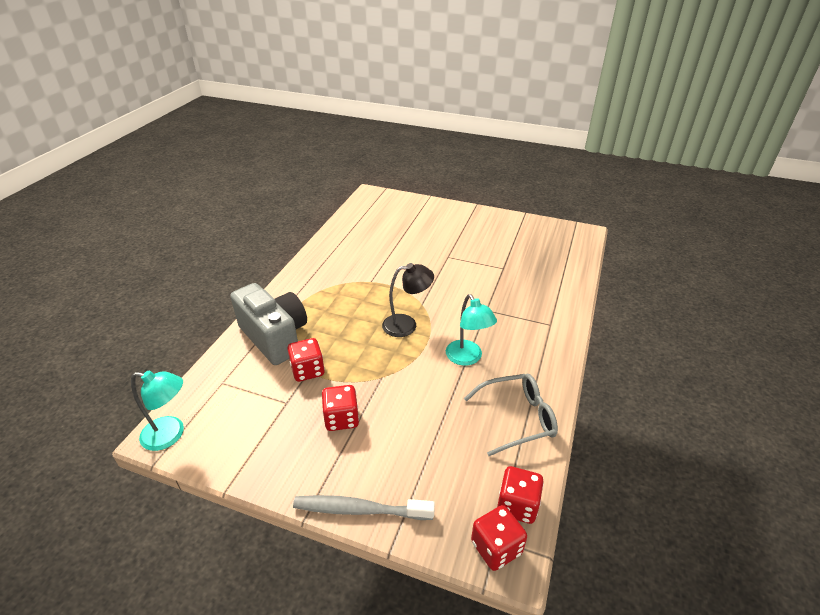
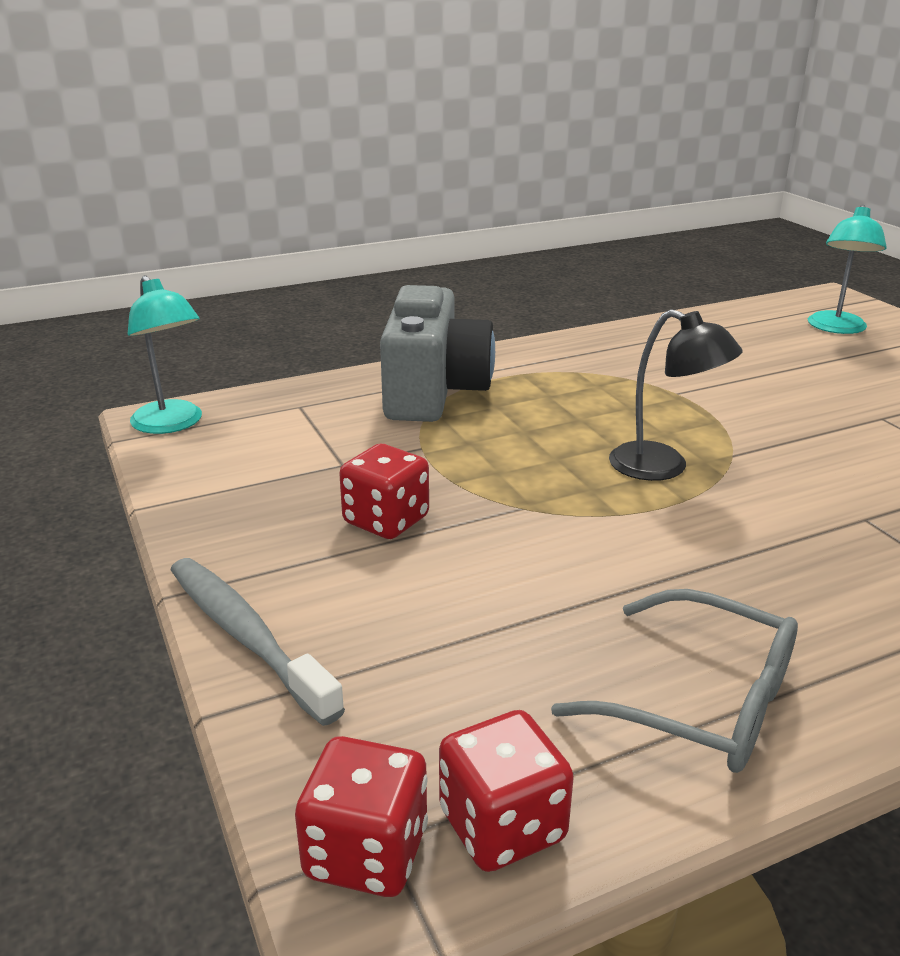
camera: 45 degrees right, 10 degrees down
red dice [287,338,325,382] -> none
turquoise lamp [446,294,497,366] -> turquoise lamp moved to [808,205,887,334]

